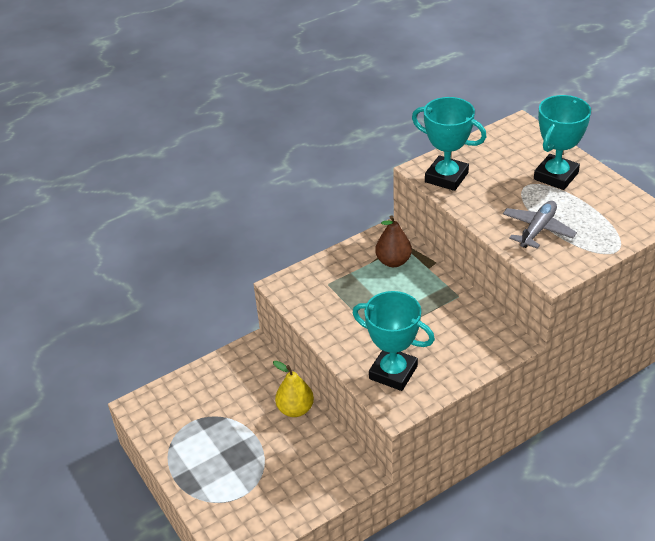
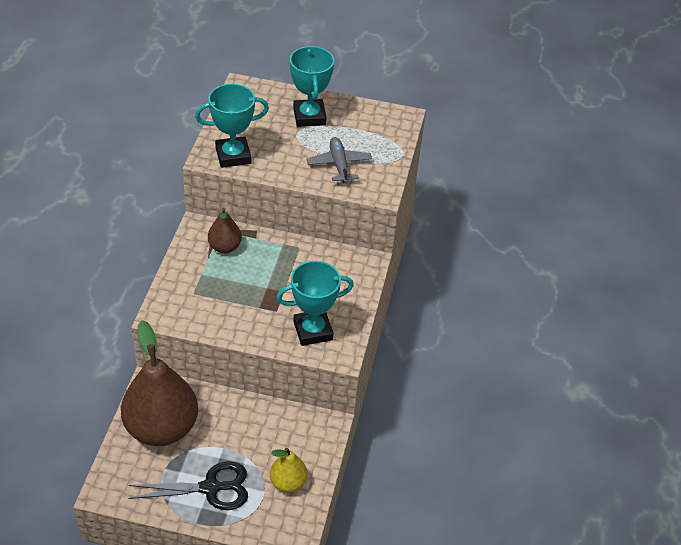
camera: 50 degrees left, 5 degrees up
yellow pear [273,361,314,417] -> yellow pear moved to [270,448,307,492]
none -> brown pear [121,320,198,446]
none -> black scissors [128,461,248,510]

